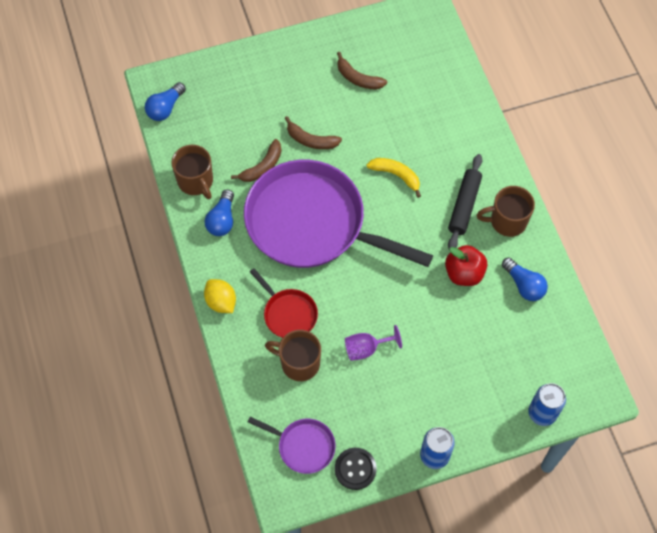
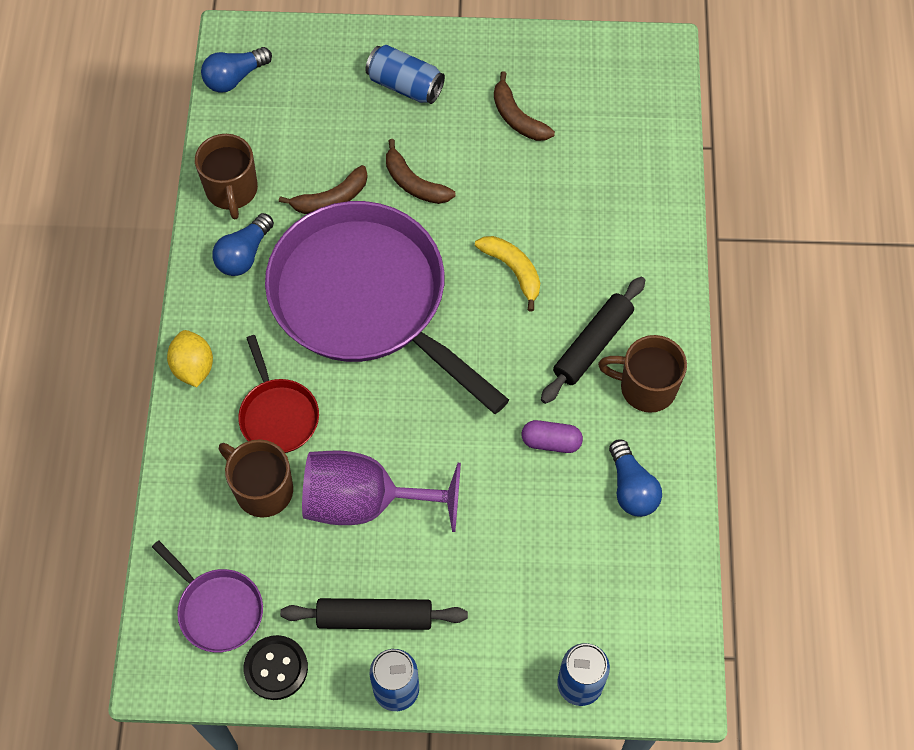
camera: 20 degrees right, 0 degrees up
purple goblet [345,325,402,361] -> purple goblet [302,450,461,532], size x1.88
red apple [445,245,487,286] -> purple capsule [522,420,583,453]
none -> black rolling pin [280,598,468,630]
none -> blue can [365,45,445,104]

